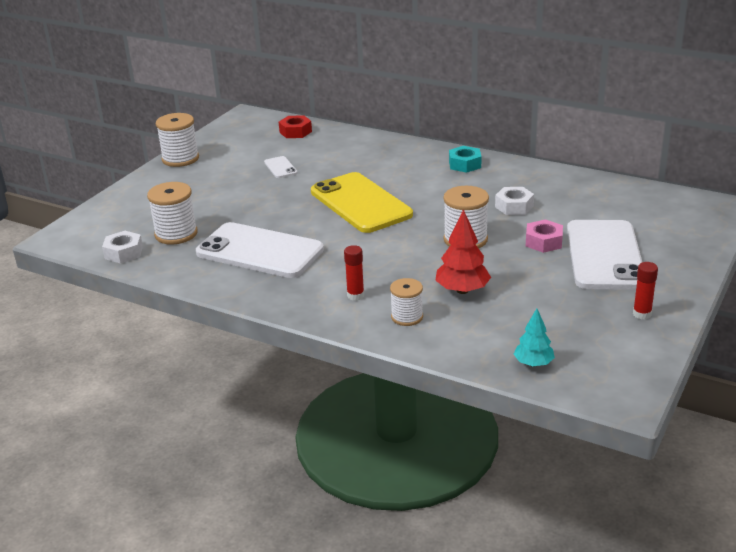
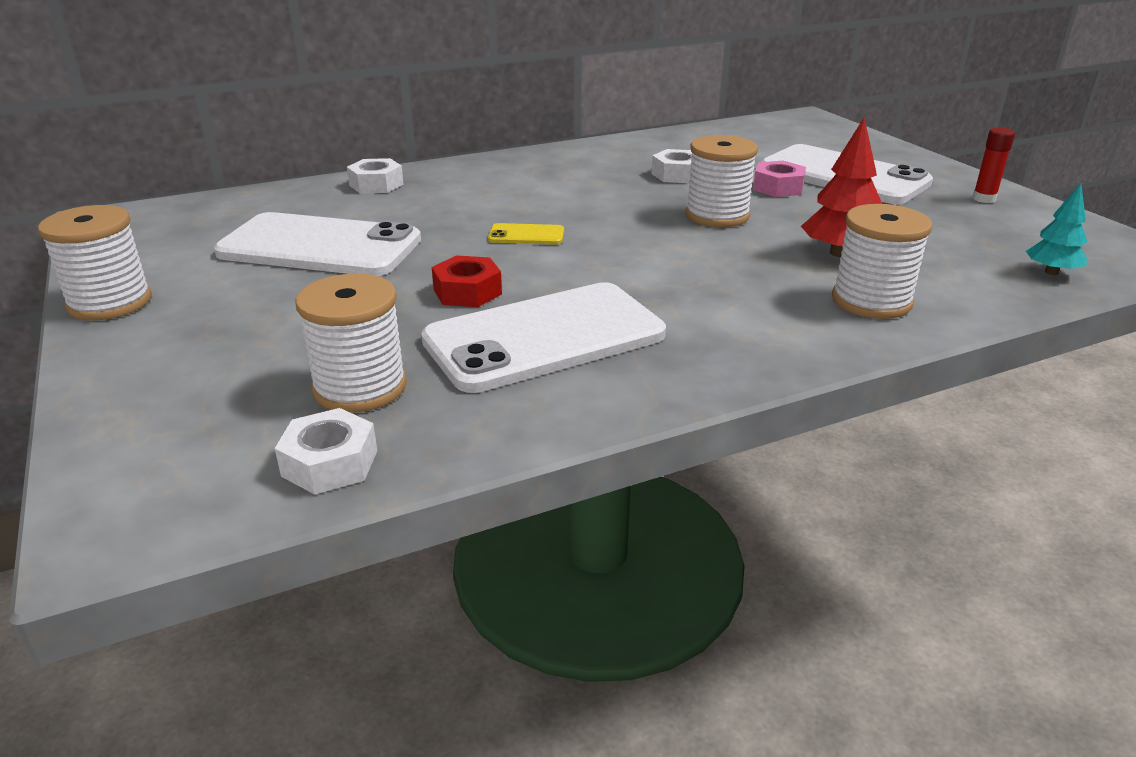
camera: 55 degrees left, 0 degrees up
white phone [264,156,297,178] -> white phone [214,212,421,276], size x2.45
red nut [279,115,312,138] -> red nut moved to [432,255,502,307]
yellow phone [311,172,413,233] -> yellow phone [488,223,564,244], size x0.41
red glue stick [344,245,364,301] -> none
white spool [390,278,423,326] -> white spool [832,204,932,319], size x1.54
turquoise nut [449,146,482,173] -> none
none -> white nut [347,158,404,194]

